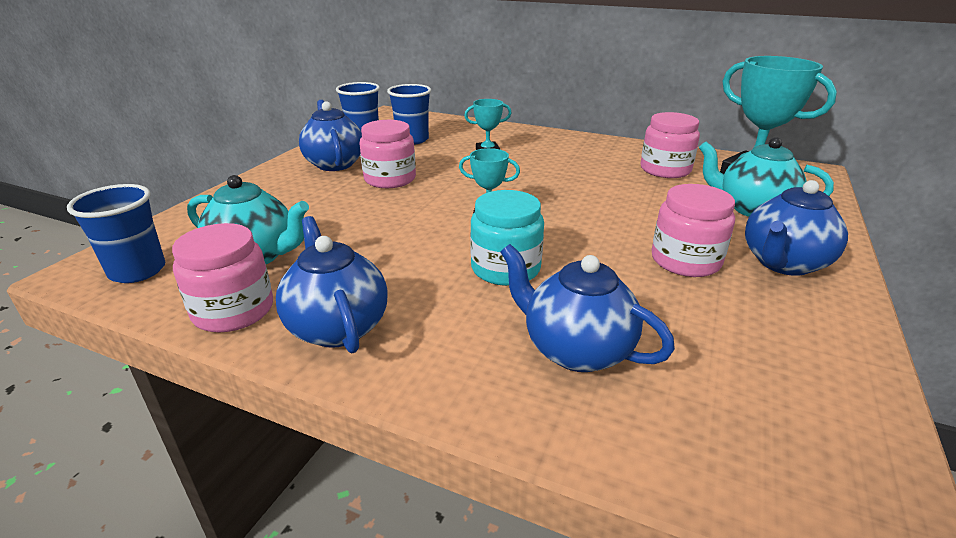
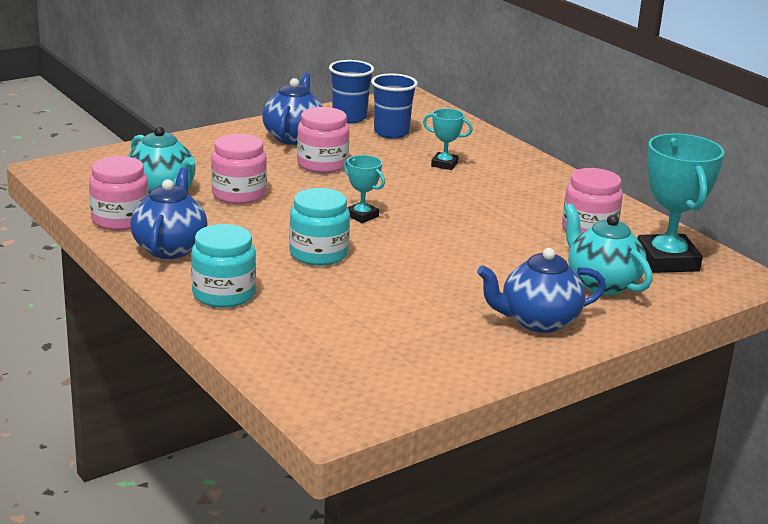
camera: 30 degrees right, 5 degrees down
blue cup [67,184,165,283] -> none
blue teapot [500,244,675,372] -> none
pink jar [652,184,735,277] -> pink jar moved to [211,134,267,204]
none -> turquoise jar [191,224,256,308]

